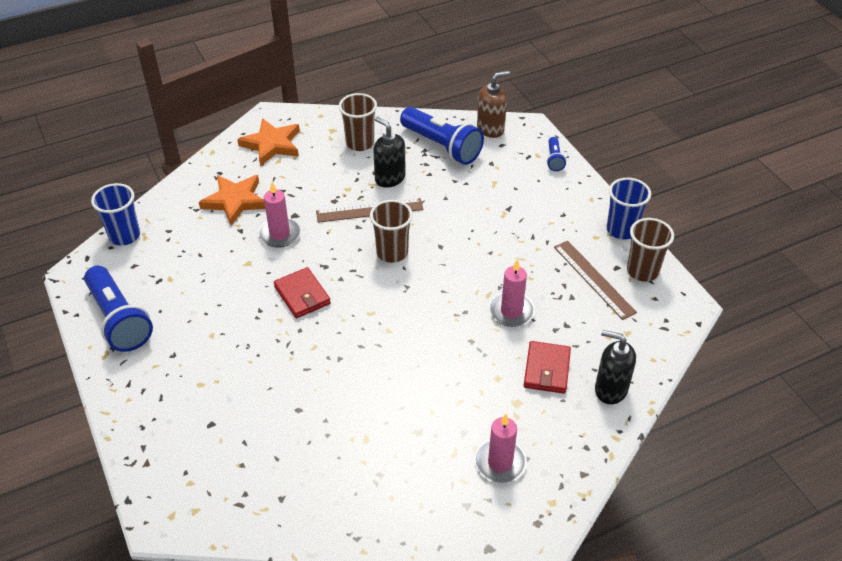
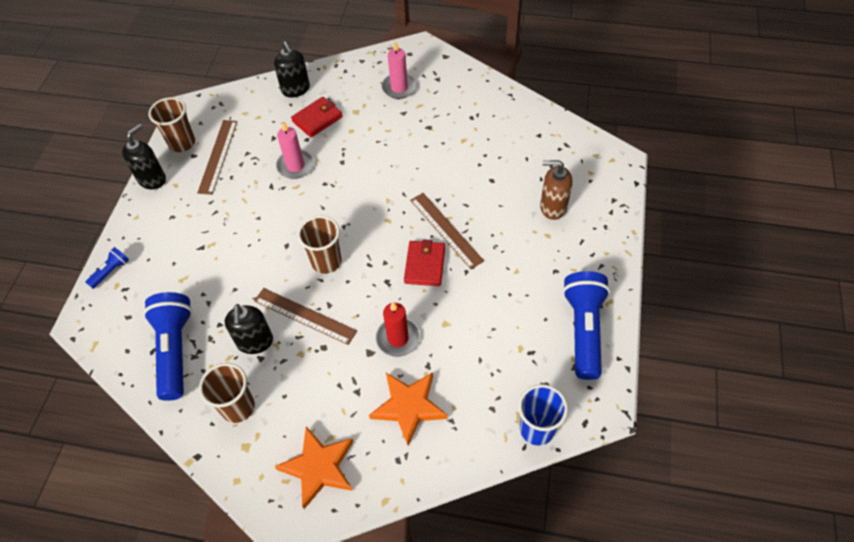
camera: 140 degrees left, 10 degrees up
pink candle [258,182,301,248] -> red candle [376,302,420,357]
brown soap dispenser [477,71,510,138] -> brown soap dispenser moved to [540,160,573,220]
blue cup [607,178,651,240] -> black soap dispenser [122,124,166,189]
none -> brown ruler [410,193,484,269]

